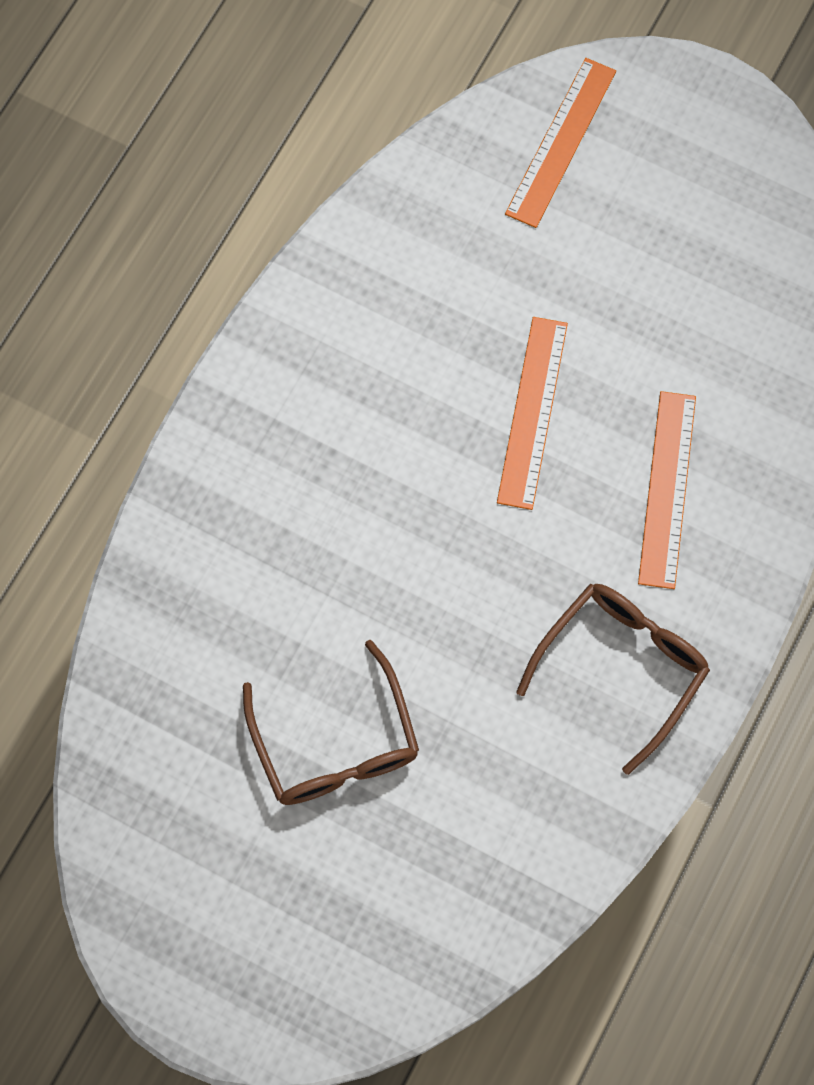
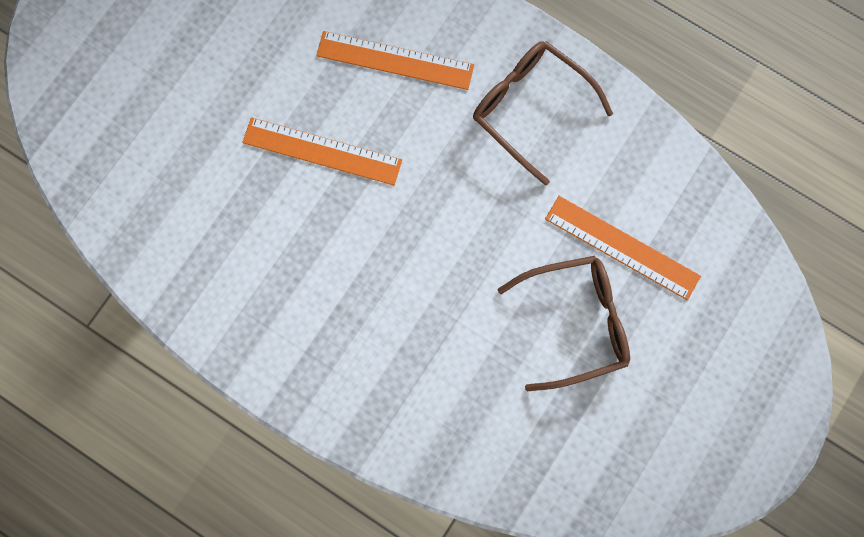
camera: 85 degrees left, 5 degrees up
orange ruler [505,58,616,228] -> orange ruler moved to [545,196,701,300]

